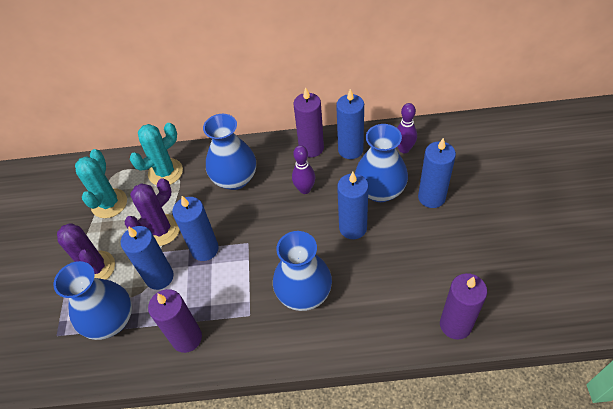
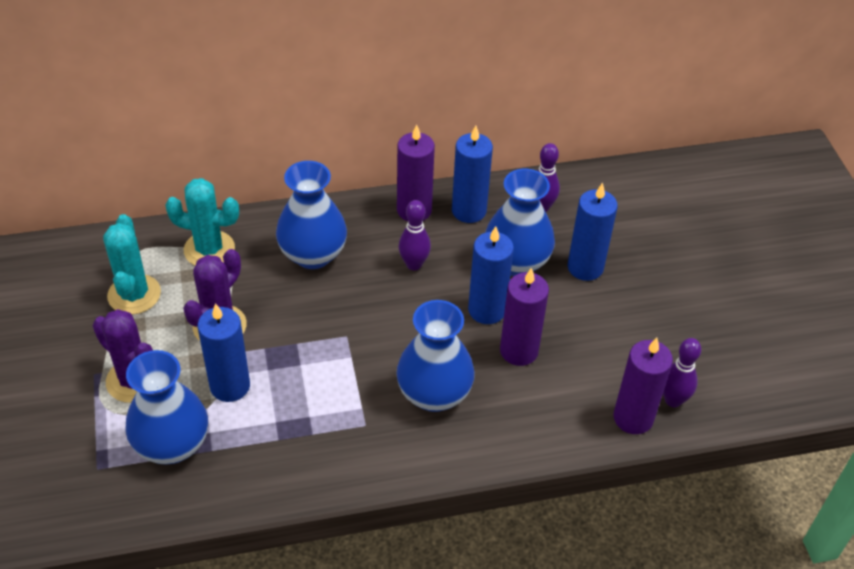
camera: 15 degrees left, 5 degrees down
turquoise cactus [130,123,183,185] -> turquoise cactus turned 60 degrees clockwise [165,178,239,266]
purple candle [148,289,202,353] -> purple candle moved to [500,268,549,366]
blue candle [172,196,219,261] -> none
none -> purple bowling pin [663,338,701,407]

